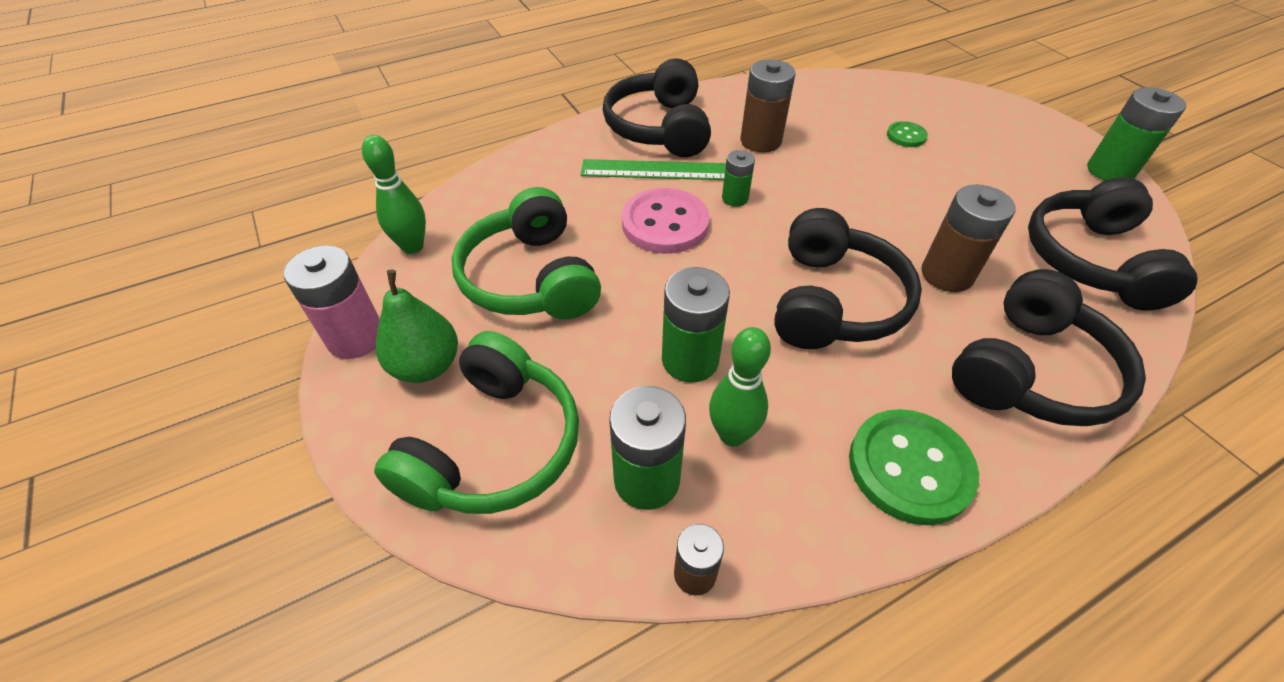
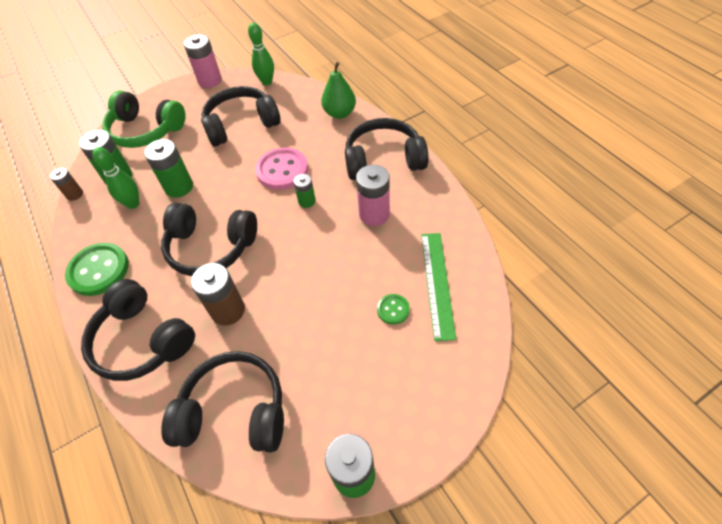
camera: 90 degrees right, 5 degrees up
green pear [376,270,458,383] -> green pear moved to [321,62,356,119]
green headphones [452,187,601,319] -> black headphones [201,86,281,146]
green ruler [581,159,726,180] -> green ruler moved to [421,233,456,341]
brown battery [741,59,795,153] -> pink battery [356,165,390,226]

